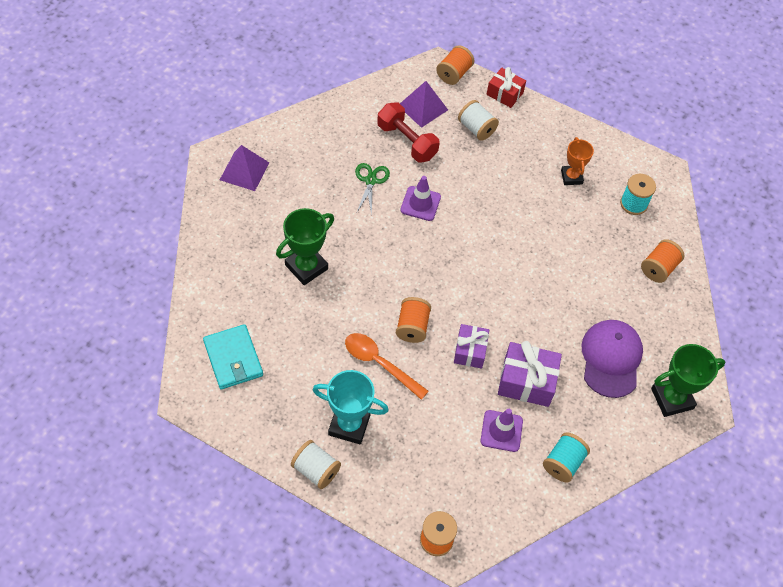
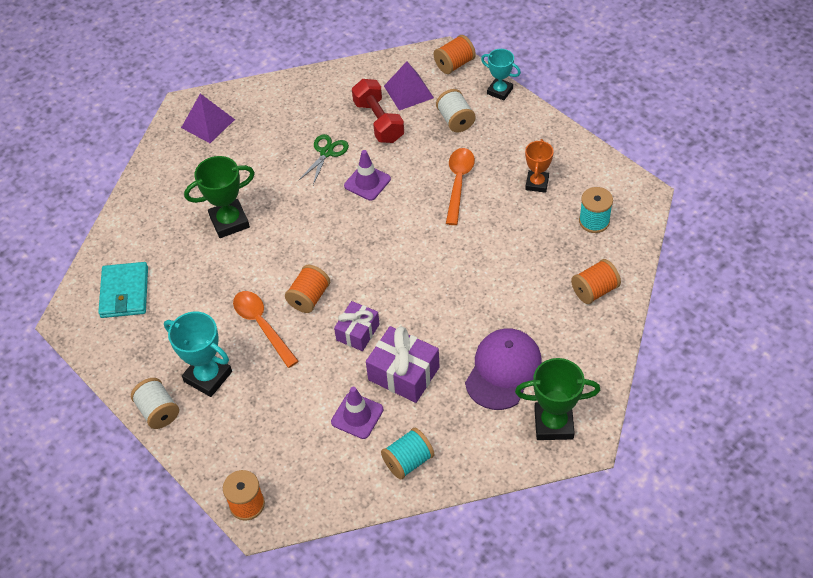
camera: 25 degrees right, 5 degrees down
red gift [487,67,526,108] -> turquoise trophy [481,49,521,100]
none -> orange spoon [446,148,475,225]

